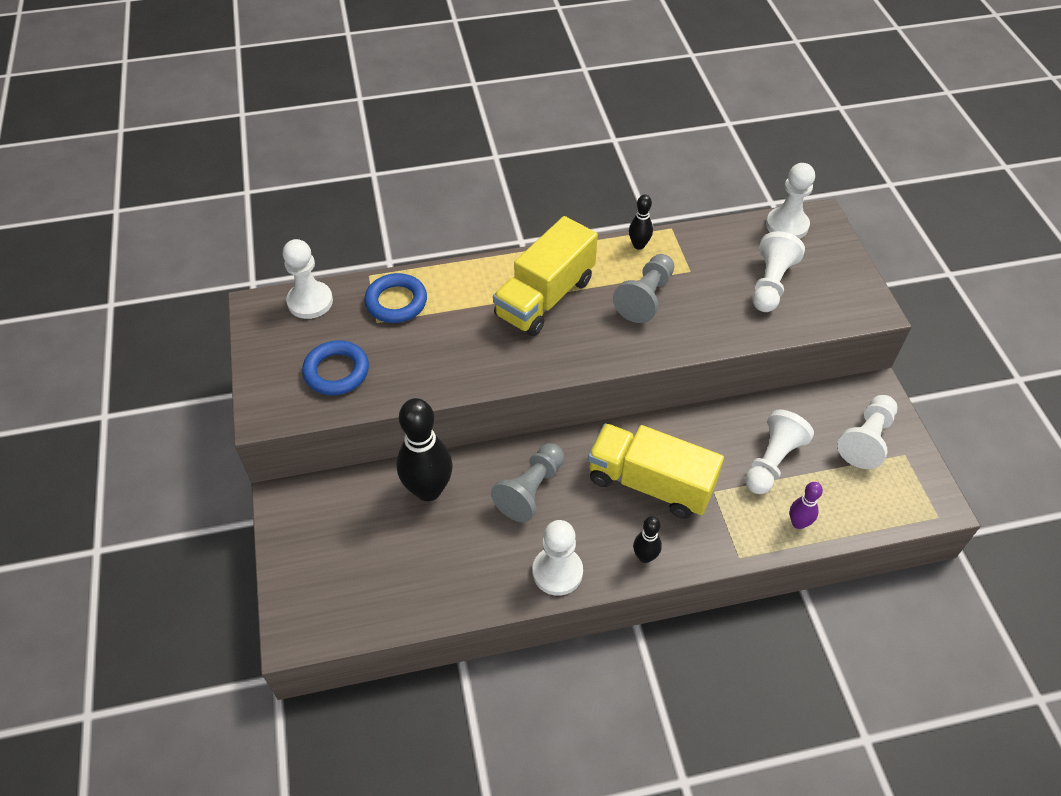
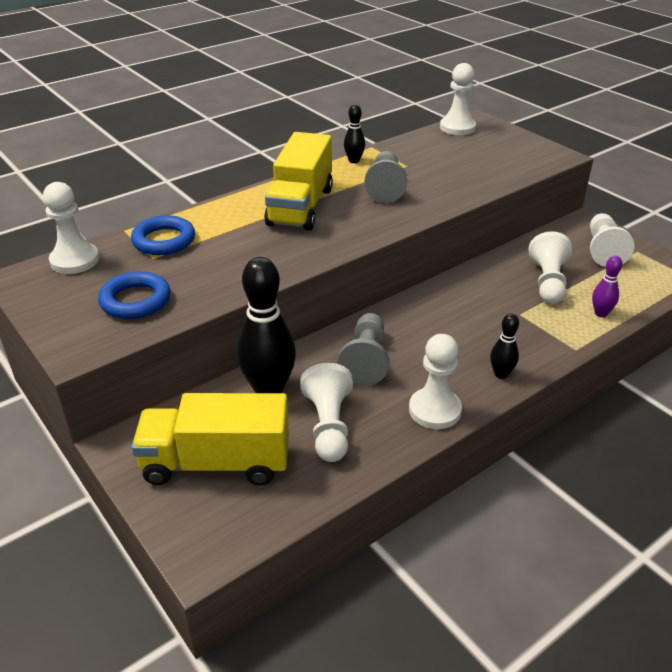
camera: 25 degrees left, 15 degrees down
yellow truck [588,423,724,519] -> yellow truck moved to [132,393,289,485]
white pawn [752,231,805,312] -> white pawn moved to [300,363,353,462]

